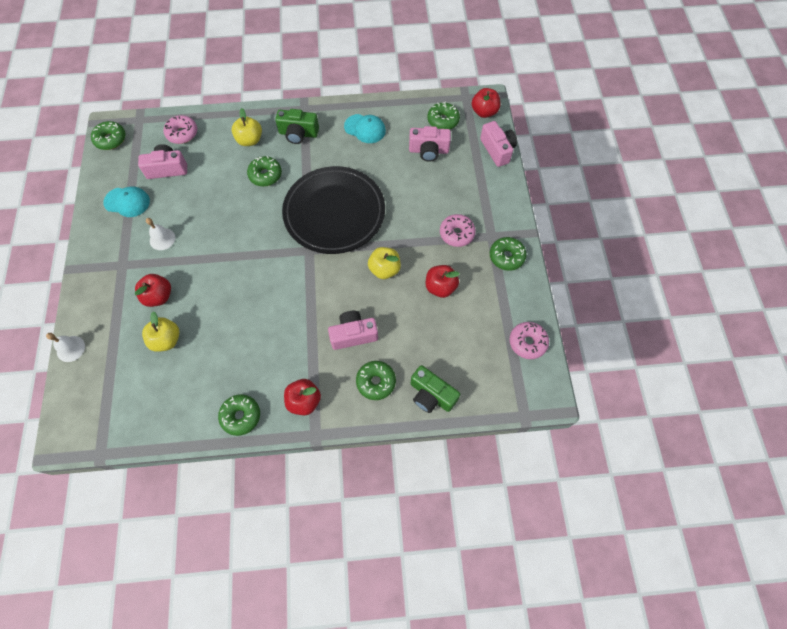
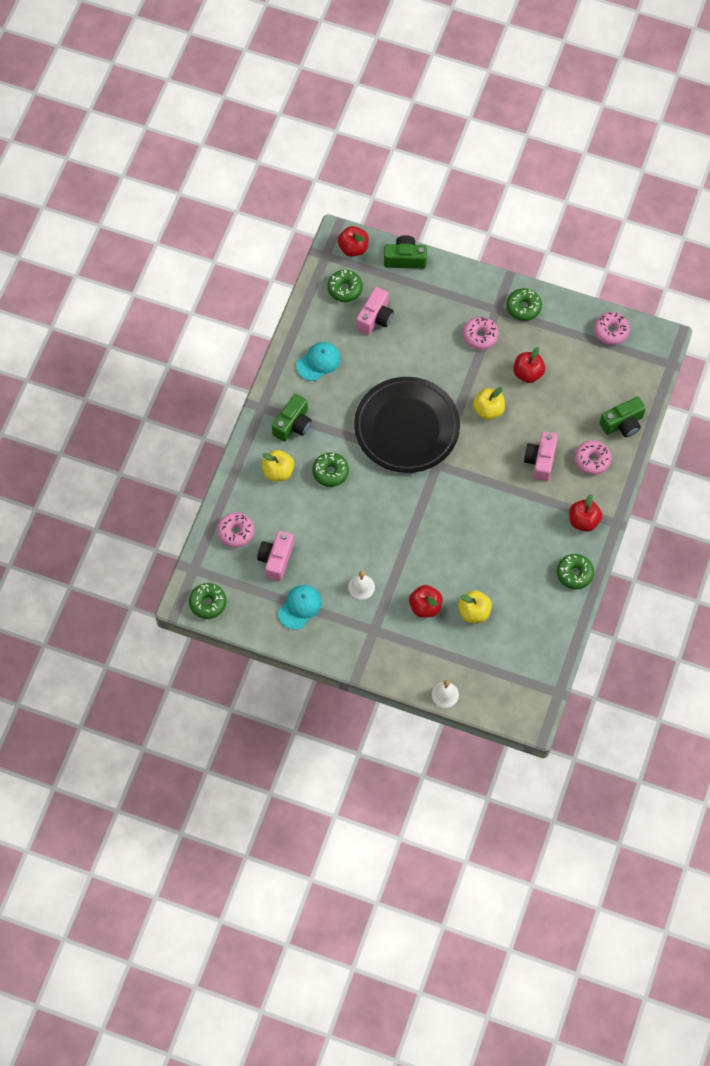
camera: 65 degrees left, 0 degrees up
green donut [356,361,396,400] -> pink donut [575,441,611,475]
pink camera [480,121,517,167] -> green camera [384,235,427,269]

